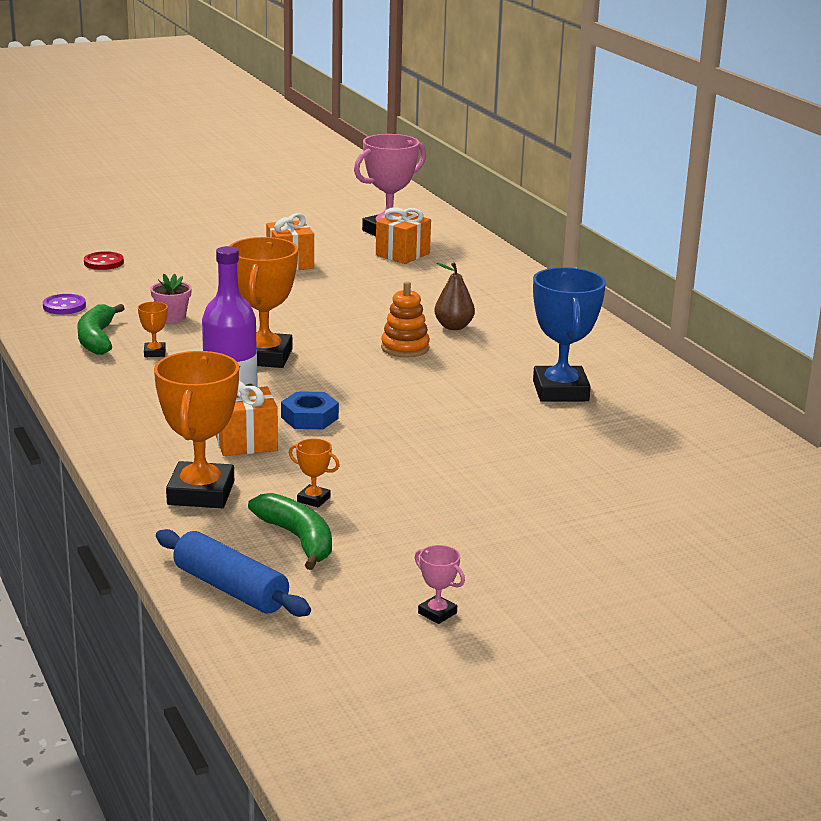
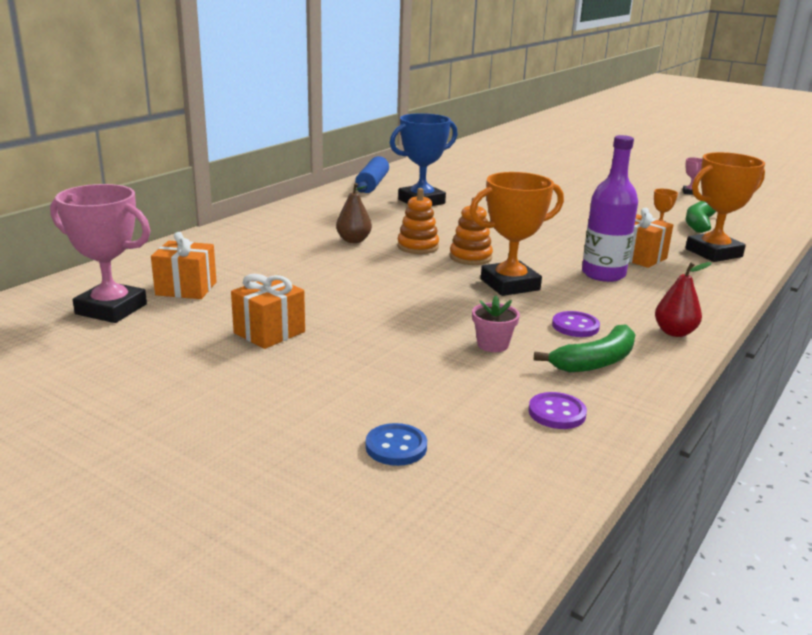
camera: 120 degrees left, 0 degrees up
red button [84,251,124,270] -> blue button [365,423,427,466]
orange trophy [138,302,168,357] -> purple button [552,311,600,337]
blue rolling pin [156,529,311,617] -> blue rolling pin moved to [355,156,389,193]
blue nut [281,391,339,429] -> none
none -> orange stacking toy [450,197,493,265]
none -> red pear [655,262,712,337]

